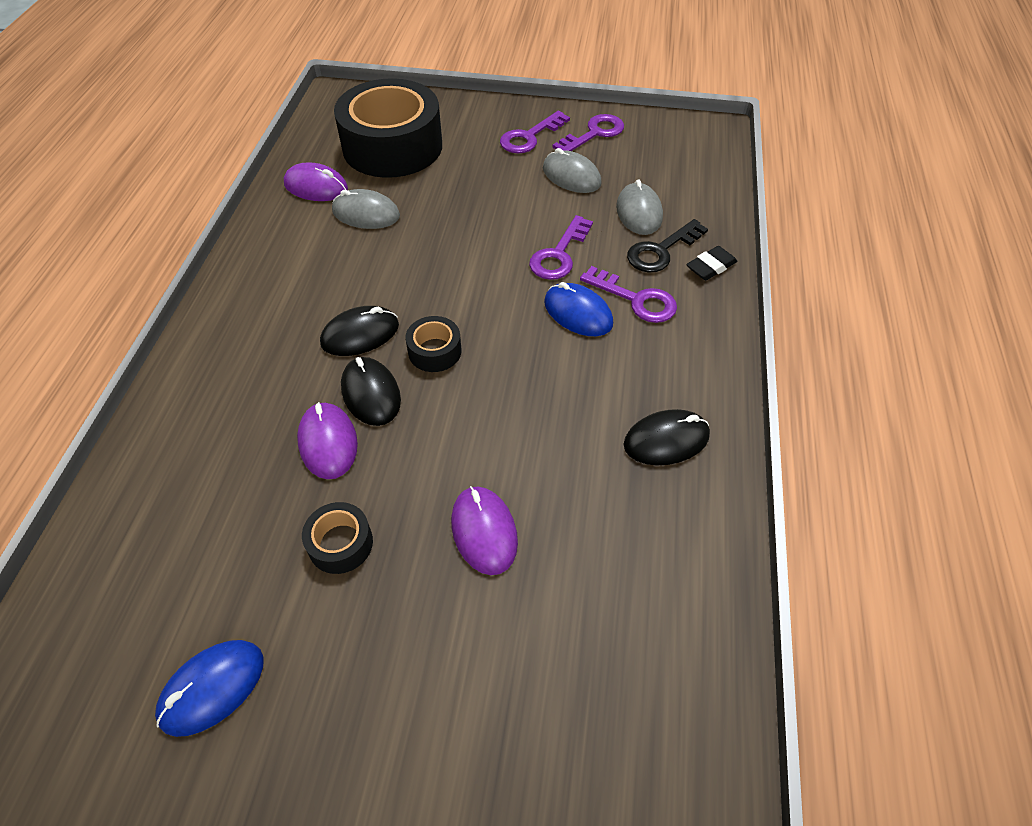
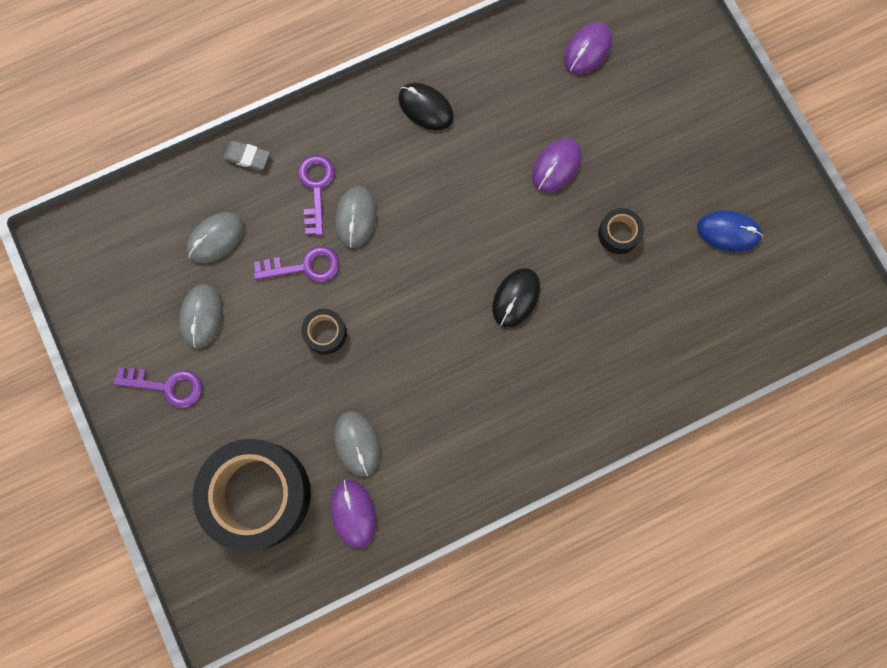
camera: 125 degrees left, 25 degrees up
purple mouse [297,402,358,479] -> purple mouse moved to [564,22,612,75]
black mouse [320,306,399,356] -> none
black tape [405,316,461,372] -> black tape moved to [301,309,347,355]
blue mouse [544,282,613,336] -> grey mouse [335,186,377,248]
purple key [552,114,624,151] -> none
black key [627,219,708,272] -> none
black eraser [686,246,737,280] -> grey eraser [223,141,270,170]

